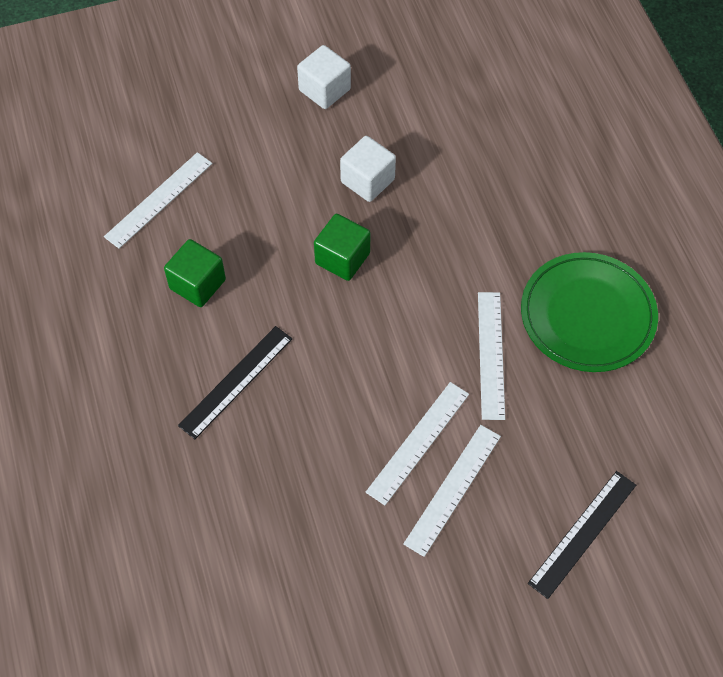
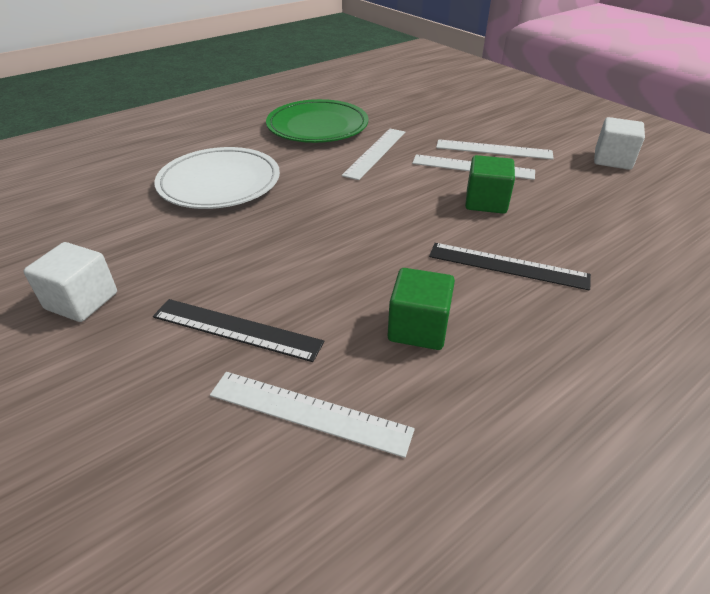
camera: 110 degrees left, 20 degrees down
green cube [314,214,370,281] -> green cube moved to [465,155,515,214]
white cube [340,136,396,202] -> white cube moved to [594,117,645,170]
white ruler [478,292,505,420] -> white ruler turned 45 degrees counterclockwise [342,129,405,180]
black ruler [528,471,636,599] -> black ruler moved to [153,299,324,362]
none -> white plate [154,147,280,209]

